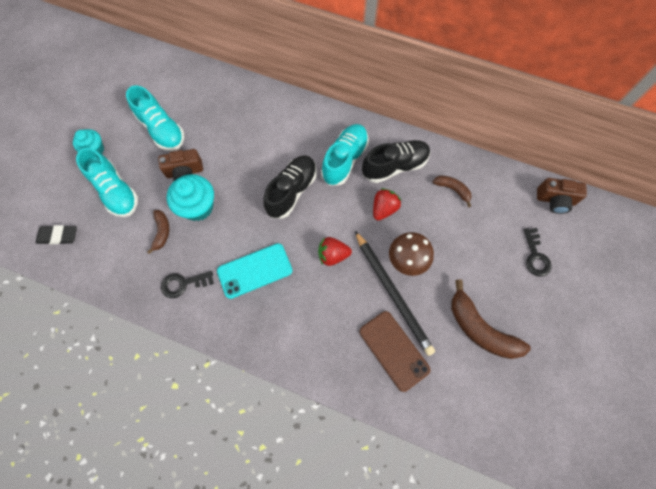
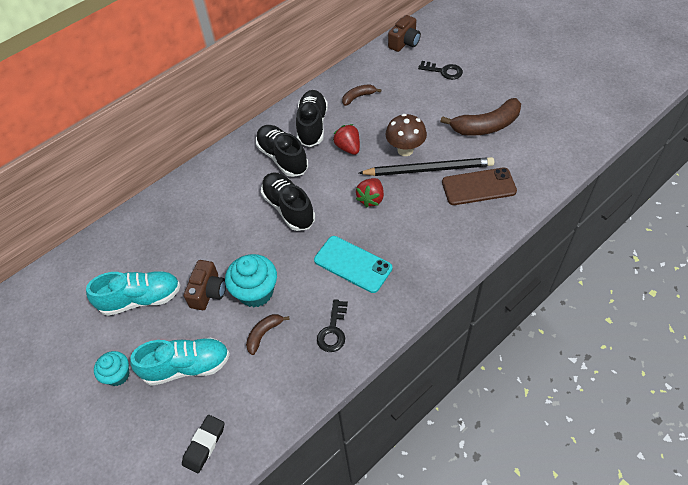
camera: 60 degrees left, 15 degrees down
brown banana [147,210,169,254] -> brown banana turned 75 degrees counterclockwise [246,314,290,355]
turquoise phone [217,243,292,299] -> turquoise phone turned 60 degrees counterclockwise [314,236,392,293]
turquoise shoe [321,124,369,185] -> black shoe [256,125,308,177]

